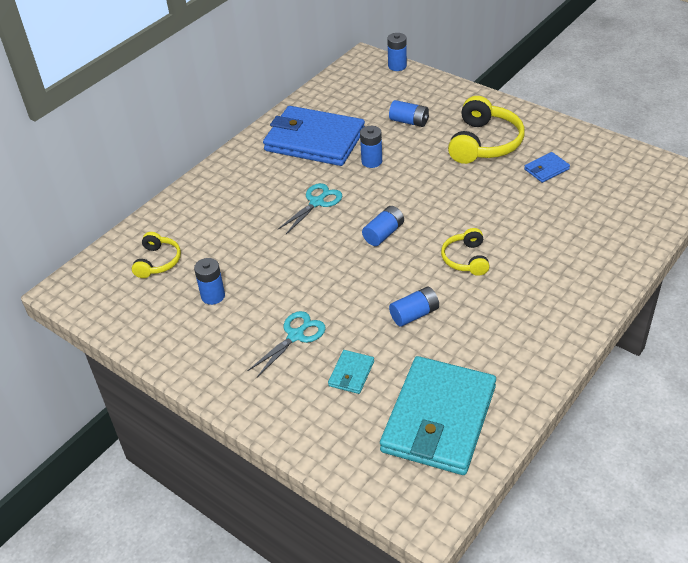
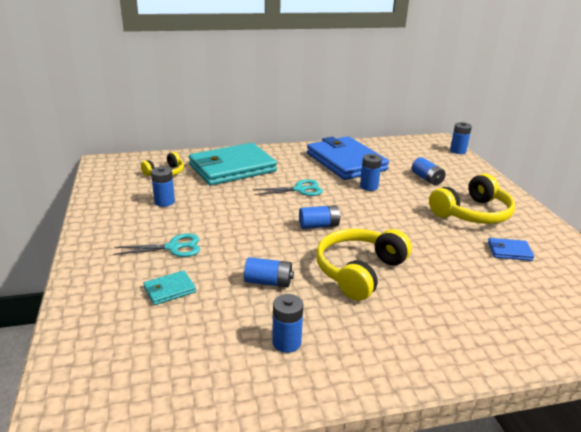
camera: 35 degrees right, 15 degrees down
turquoise wallet [380,356,496,475] -> turquoise wallet moved to [189,143,277,186]
yellow headphones [441,228,490,276] -> yellow headphones [316,229,412,301], size x1.75
none -> blue battery [272,294,303,353]

